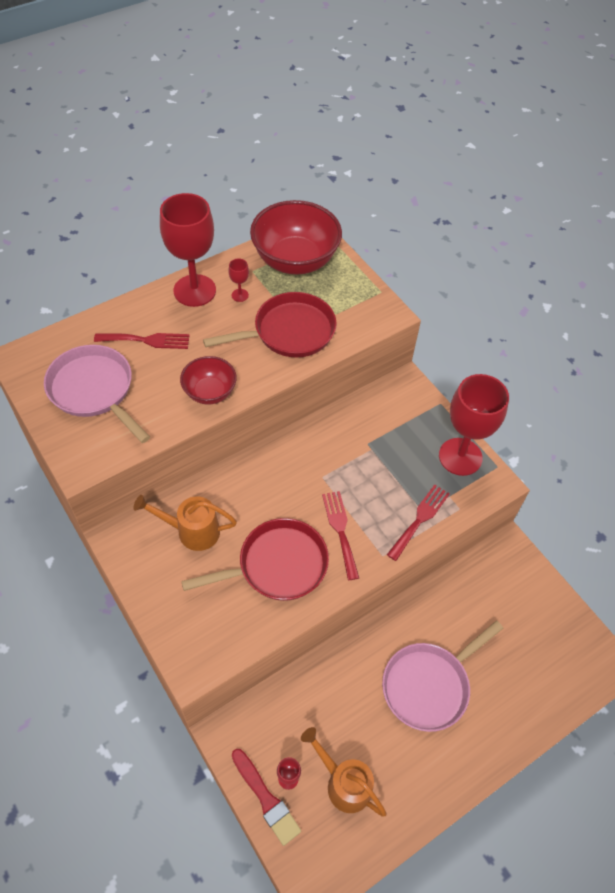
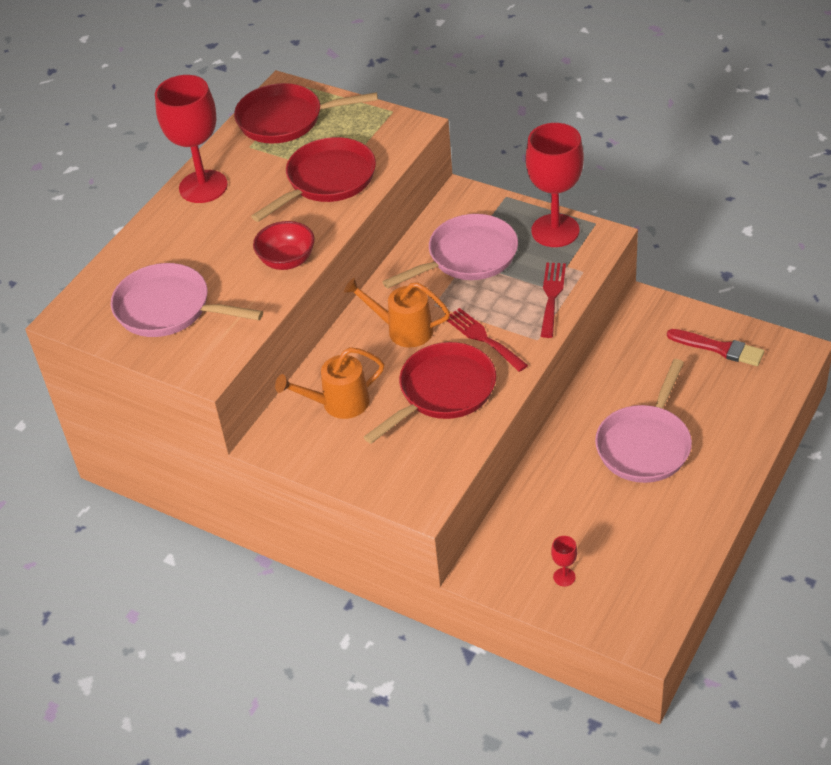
camera: 20 degrees left, 10 degrees down
red fork [94,333,190,349] -> none
red goblet [228,259,249,302] -> none
red brush [232,749,301,846] -> red brush moved to [667,329,764,366]
red bowl [250,200,342,274] -> red pan [234,83,378,144]
orange watering can [301,727,387,817] -> orange watering can moved to [344,278,450,348]
none -> pink pan [382,214,518,288]

